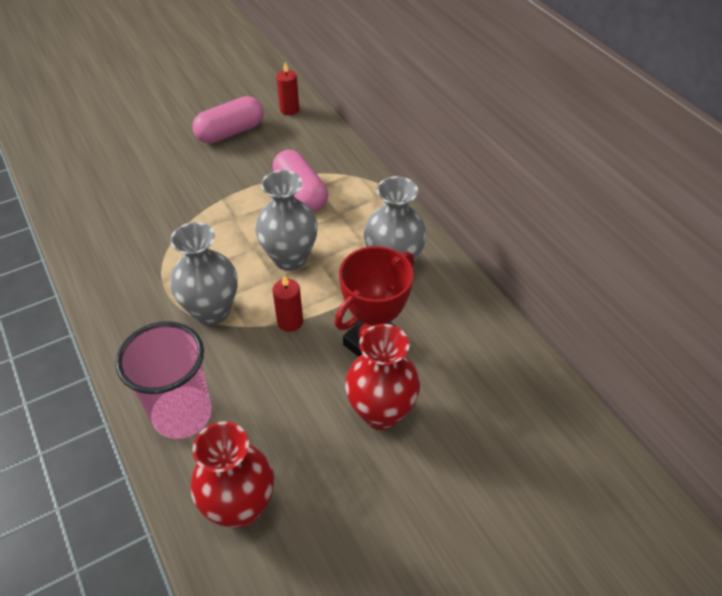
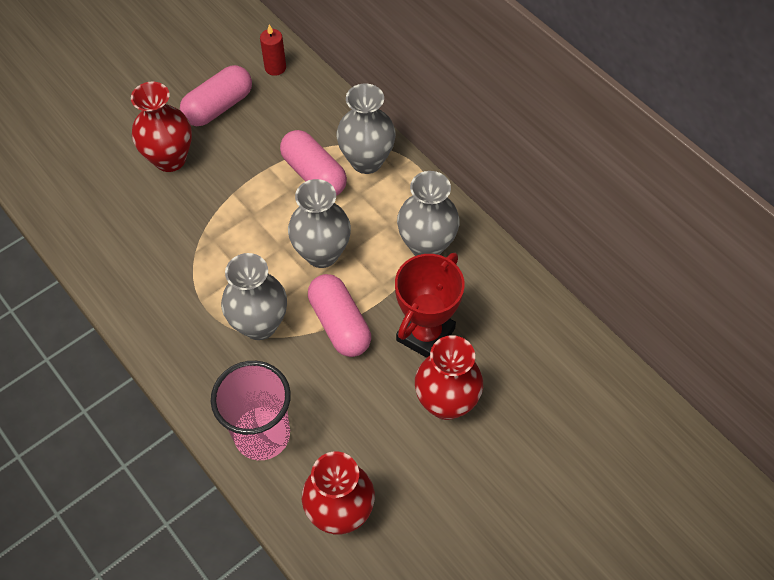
camera: 10 degrees left, 10 degrees up
red candle [272,275,303,332] -> pink capsule [308,274,371,357]
none -> red vase [131,82,192,172]
none -> grey vase [337,83,396,174]

